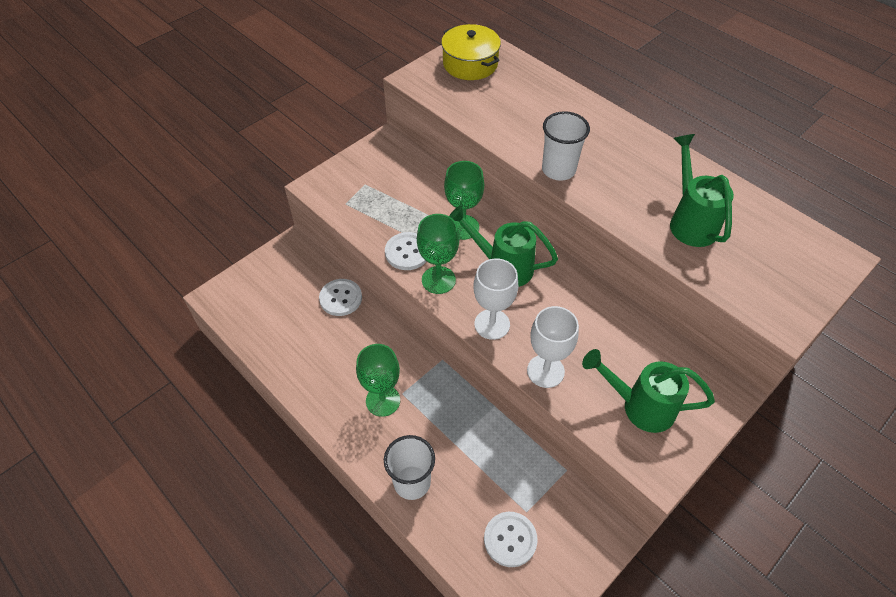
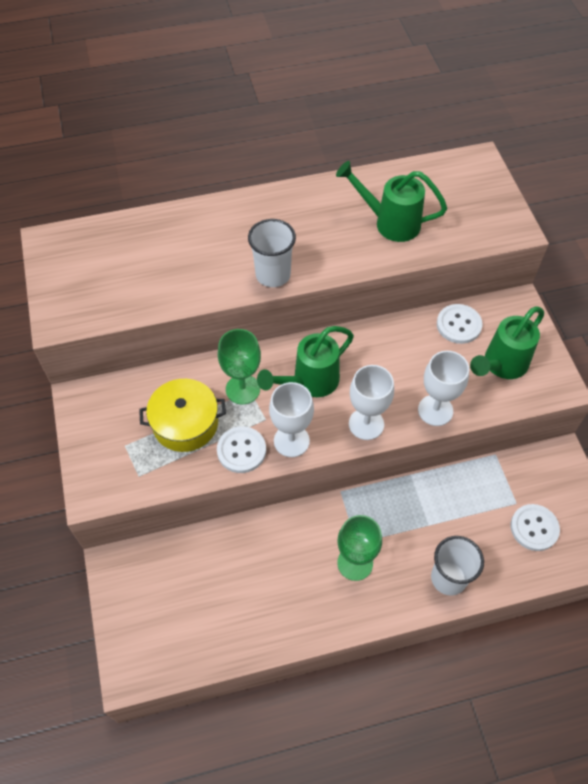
camera: 60 degrees left, 5 degrees up
white button [319,279,362,316] -> white button moved to [437,304,483,344]
green goblet [417,214,459,294] -> white goblet [269,382,314,457]
yellow pot [441,24,501,80] -> yellow pot moved to [139,379,226,452]

